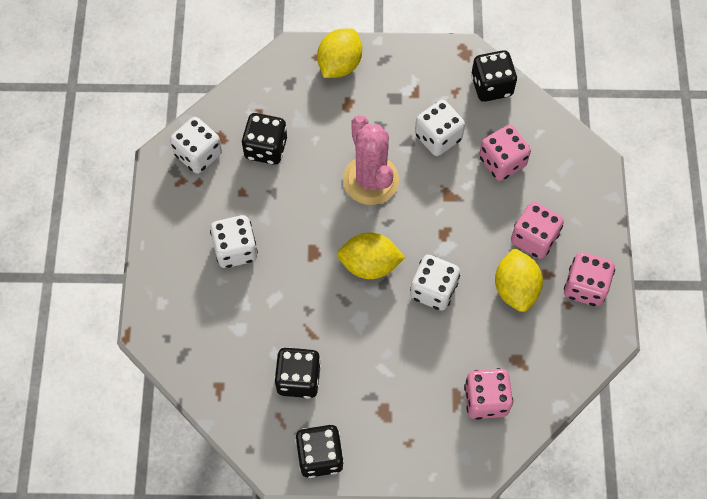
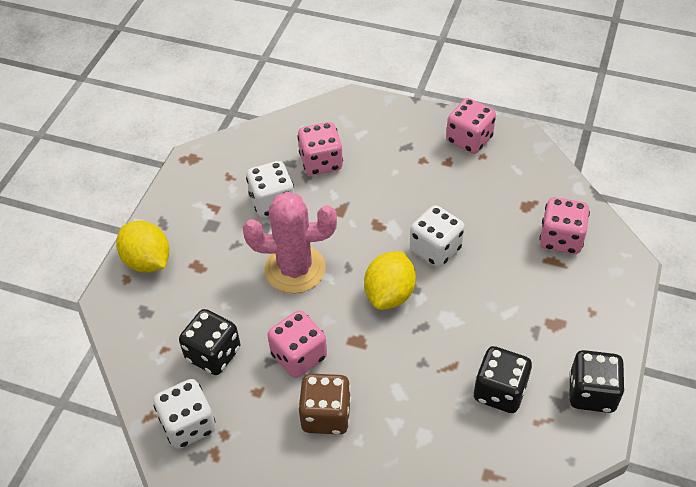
camera: 70 degrees left, 15 degrees down
white dice [210,215,258,268] -> brown dice [298,374,351,435]
black dice [471,50,517,102] -> none
yellow lemon [495,248,543,312] -> none
pink dice [511,202,564,259] -> pink dice moved to [267,310,327,378]

